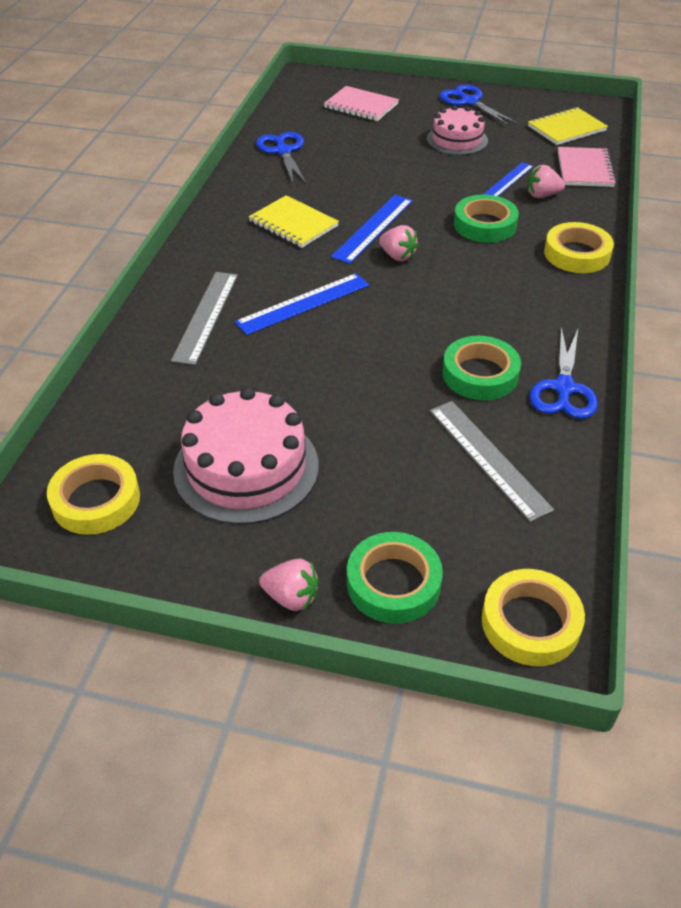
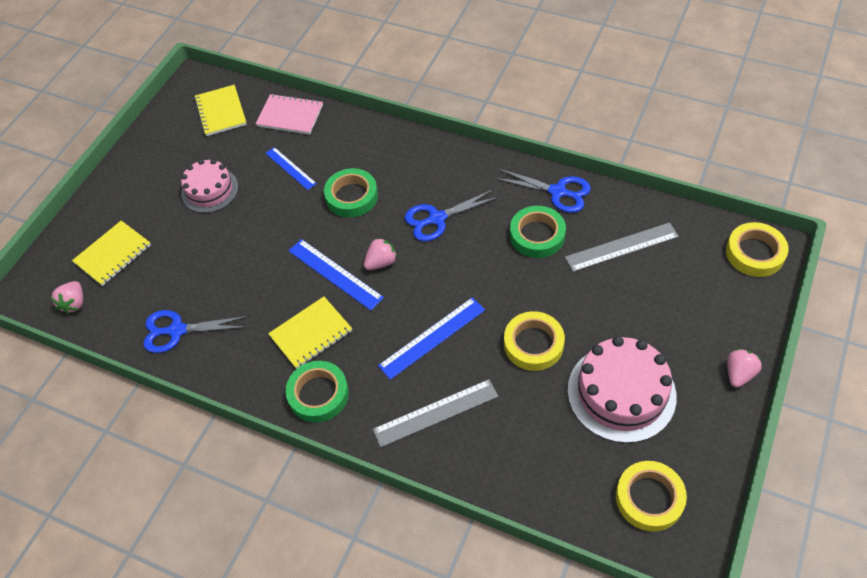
camera: 75 degrees left, 10 degrees up
grey ruler [171,272,238,365] -> grey ruler turned 45 degrees counterclockwise [373,379,498,447]
blue ruler [235,273,369,335] -> blue ruler turned 75 degrees clockwise [378,297,485,380]
pink notebook [324,86,399,121] -> yellow notebook [72,221,151,286]
green tape [347,532,443,624] -> green tape moved to [286,361,349,423]
blue scissors [440,84,518,126] -> blue scissors moved to [405,189,499,242]
pink strawberry [527,165,565,198] -> pink strawberry moved to [51,281,83,314]
yellow tape [544,222,614,273] -> yellow tape moved to [504,311,565,371]

